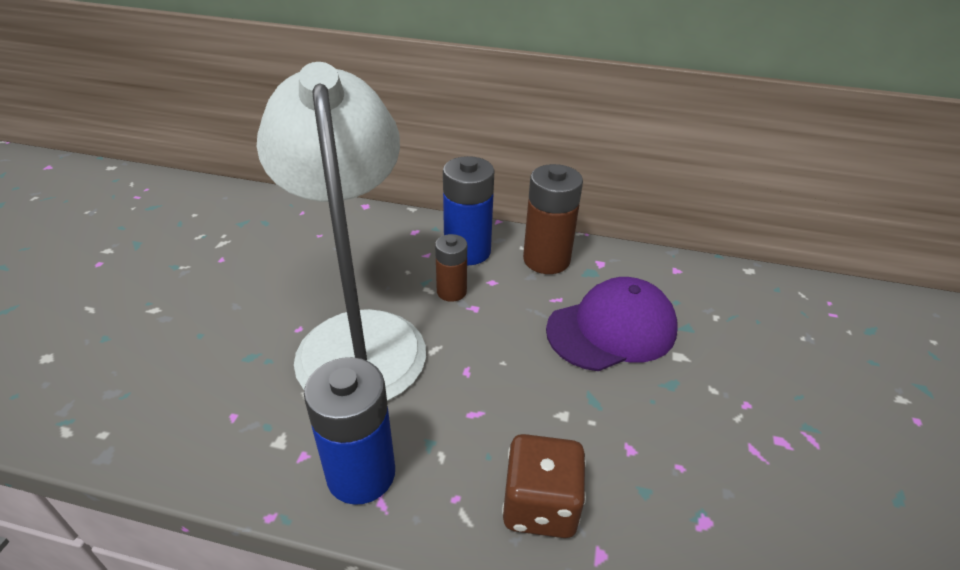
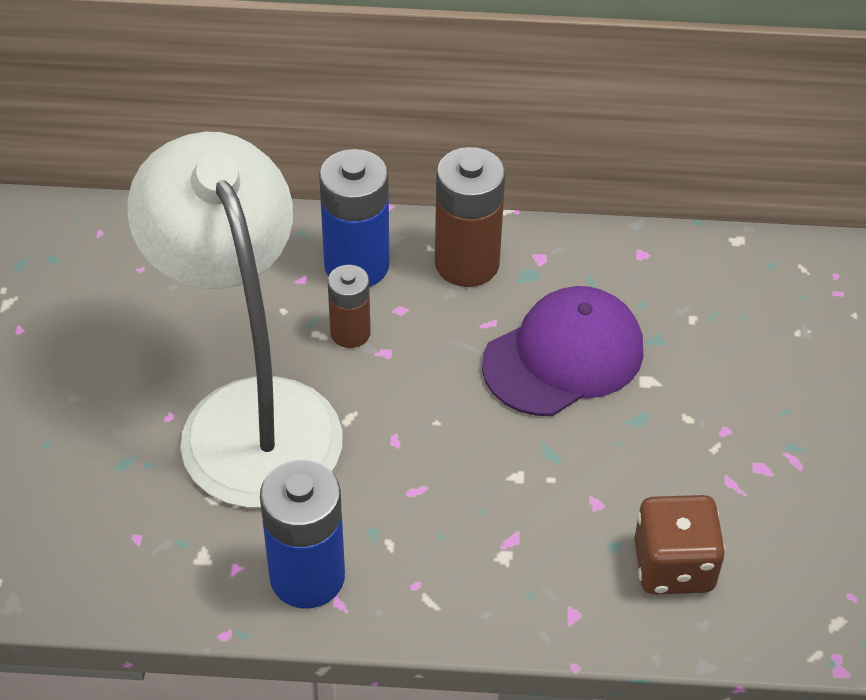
camera: 10 degrees left, 10 degrees up
brown dice [502,434,586,538] -> brown dice moved to [634,495,725,595]

